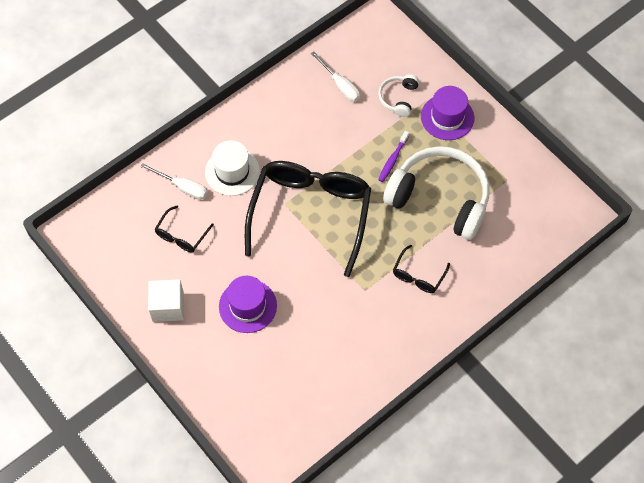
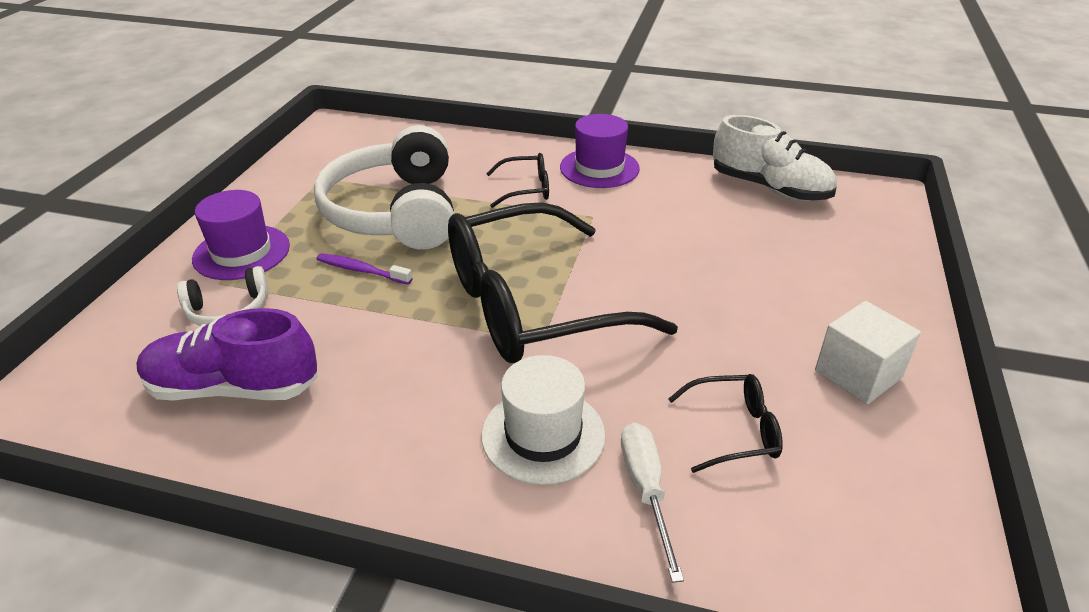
camera: 125 degrees left, 25 degrees down
purple hat [219,276,277,333] -> purple hat moved to [560,114,640,188]
white screwdriver [311,52,360,102] -> purple shoe [137,308,318,400]
purple toothbrush [378,131,409,182] -> purple toothbrush turned 150 degrees counterclockwise [317,253,412,284]
none -> white shoe [713,115,837,201]

